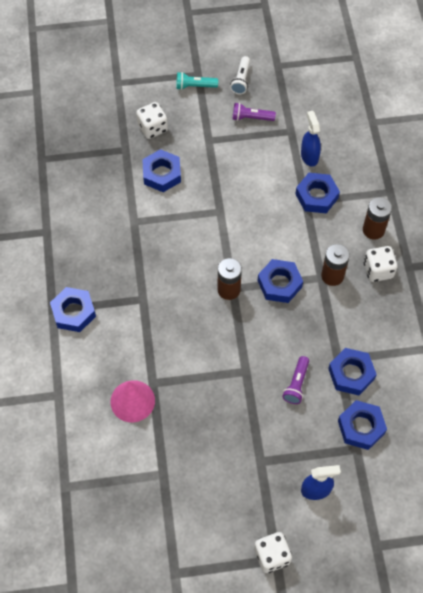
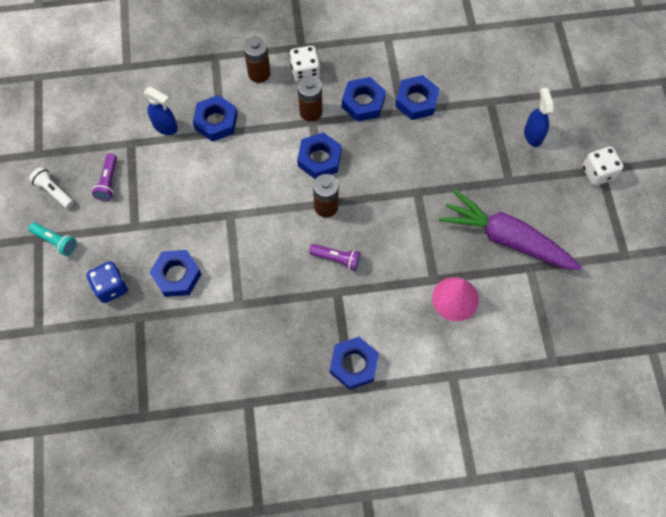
camera: 90 degrees left, 5 degrees up
white dice [136,102,168,139] -> blue dice [87,261,128,303]
turquoise flashlight [176,72,218,90] -> turquoise flashlight turned 60 degrees counterclockwise [28,223,77,256]
white flashlight [230,56,250,94] -> white flashlight turned 150 degrees counterclockwise [29,167,74,209]
purple flashlight [282,356,309,404] -> purple flashlight moved to [309,244,361,271]
blue spray bottle [301,111,321,167] -> blue spray bottle turned 135 degrees counterclockwise [144,87,178,135]
blue nut [338,400,387,450] -> blue nut moved to [342,77,386,122]
none -> purple carrot [439,189,582,270]

